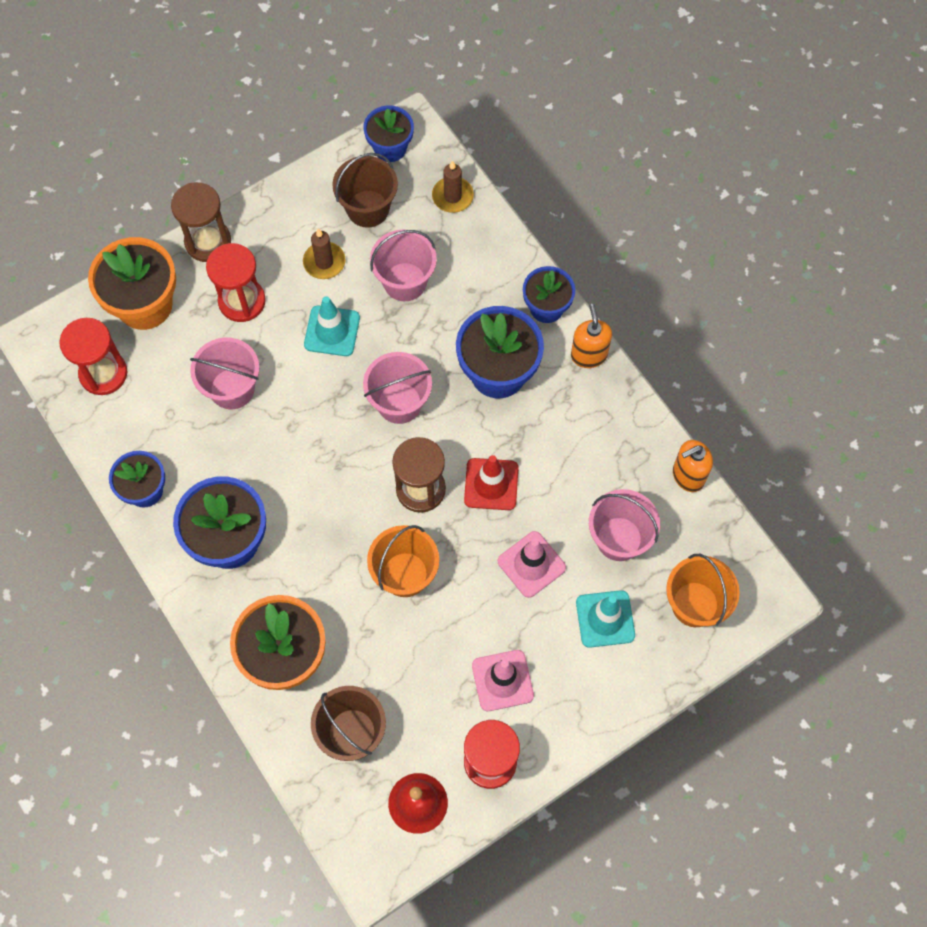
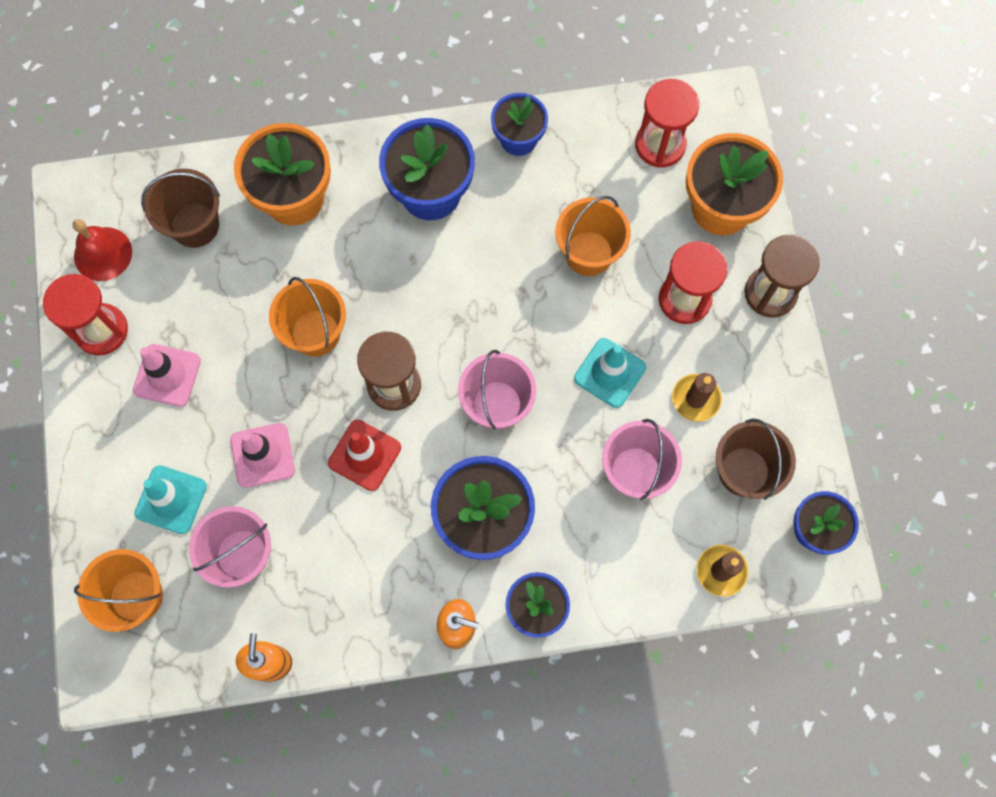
camera: 115 degrees right, 5 degrees up
pink bucket [190,338,260,409] -> orange bucket [555,196,631,276]

